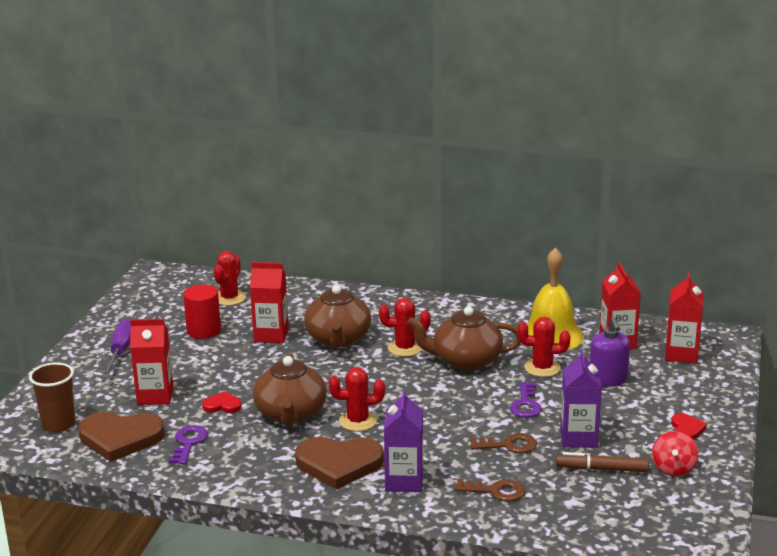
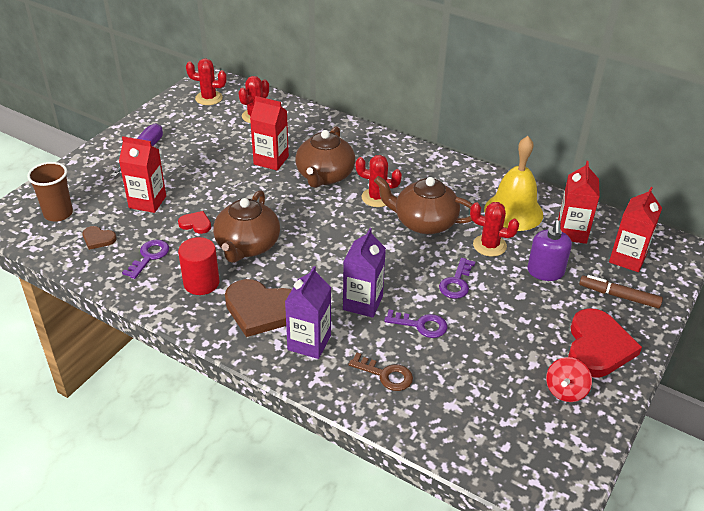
camera: 15 degrees right, 15 degrees up
brown heart [78,412,165,462] -> brown heart [82,226,117,250], size x0.47
red cylinder [183,284,221,339] -> red cylinder moved to [178,237,219,295]
red cactus [329,367,385,431] -> red cactus moved to [186,58,227,105]
brown key [470,433,537,453] -> purple key [384,309,448,338]
brown marker [556,452,649,472] -> brown marker moved to [579,275,663,308]
purple carton [560,349,602,448] -> purple carton moved to [343,228,386,318]
red heart [671,413,707,440] -> red heart [568,308,642,378], size x2.11

